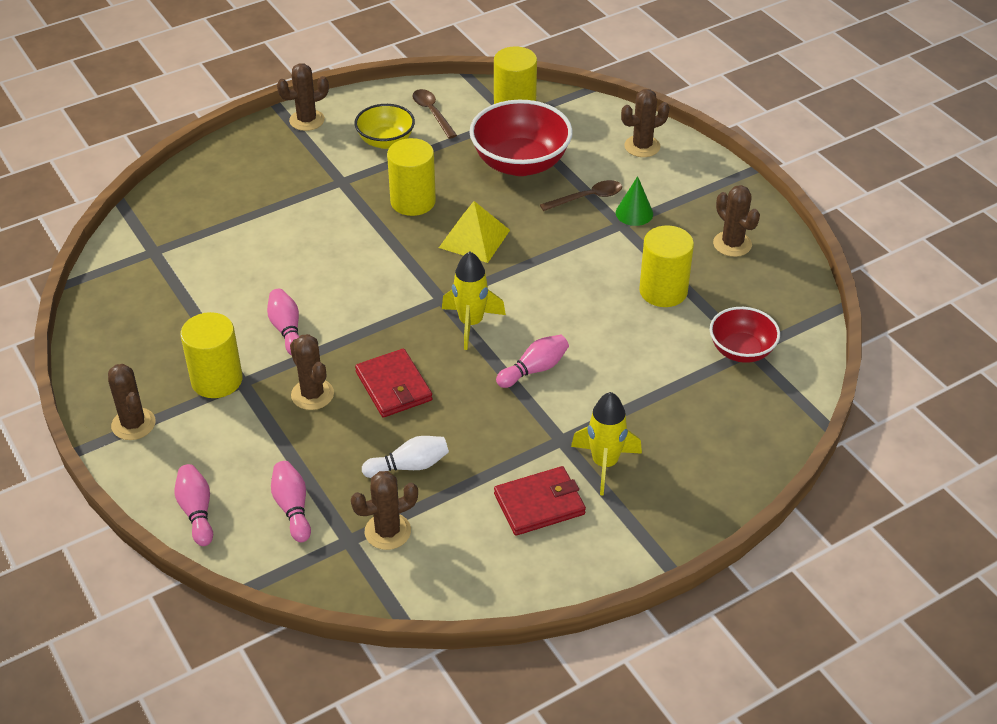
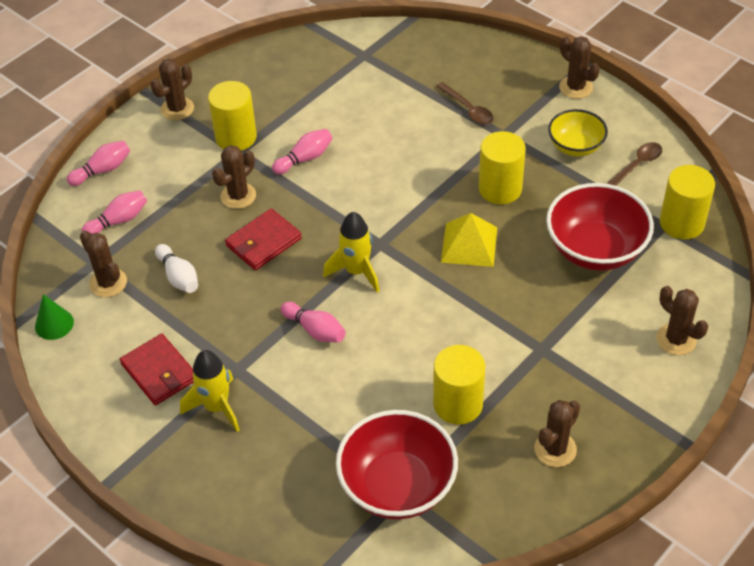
camera: 75 degrees right, 5 degrees up
brown spoon [540,180,622,211] -> brown spoon moved to [436,82,494,125]
green cone [616,176,653,226] -> green cone moved to [35,294,74,340]
red bowl [710,307,780,363] -> red bowl [336,410,458,519], size x1.66

